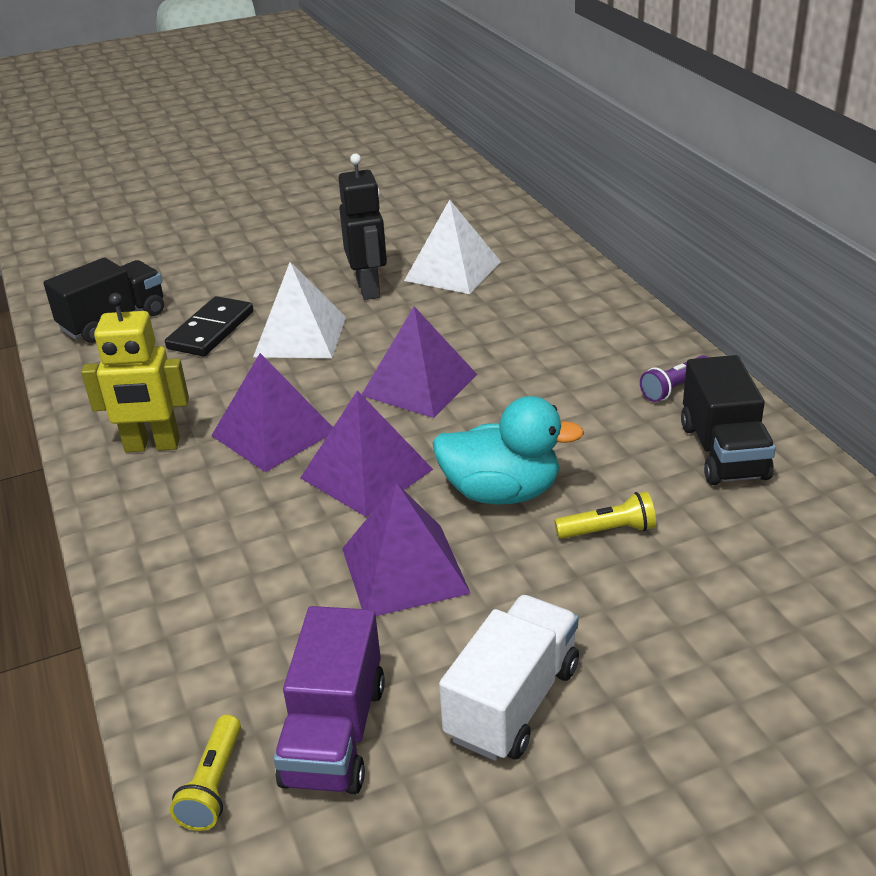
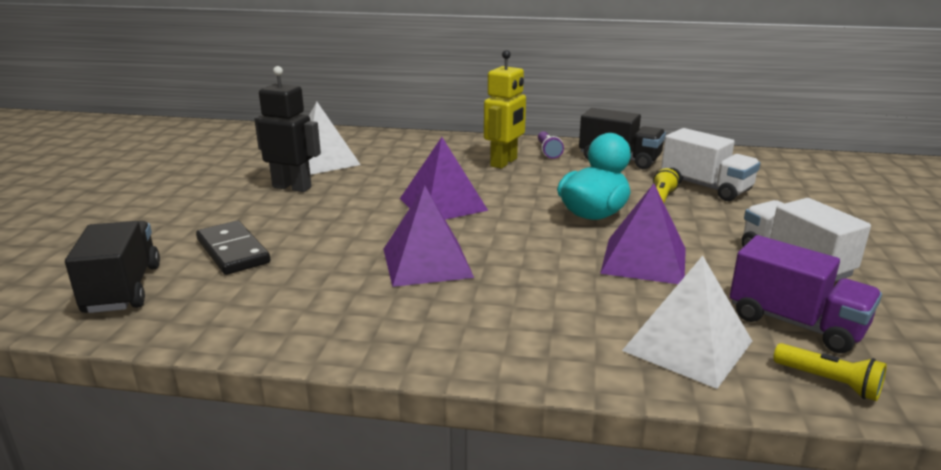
camera: 60 degrees left, 10 degrees down
yellow robot [81,293,189,452] -> yellow robot moved to [484,50,526,169]
white pyramid [253,262,346,358] -> white pyramid moved to [622,256,752,389]
purple pyramid [300,390,433,517] -> none
none -> white truck [661,128,760,201]

